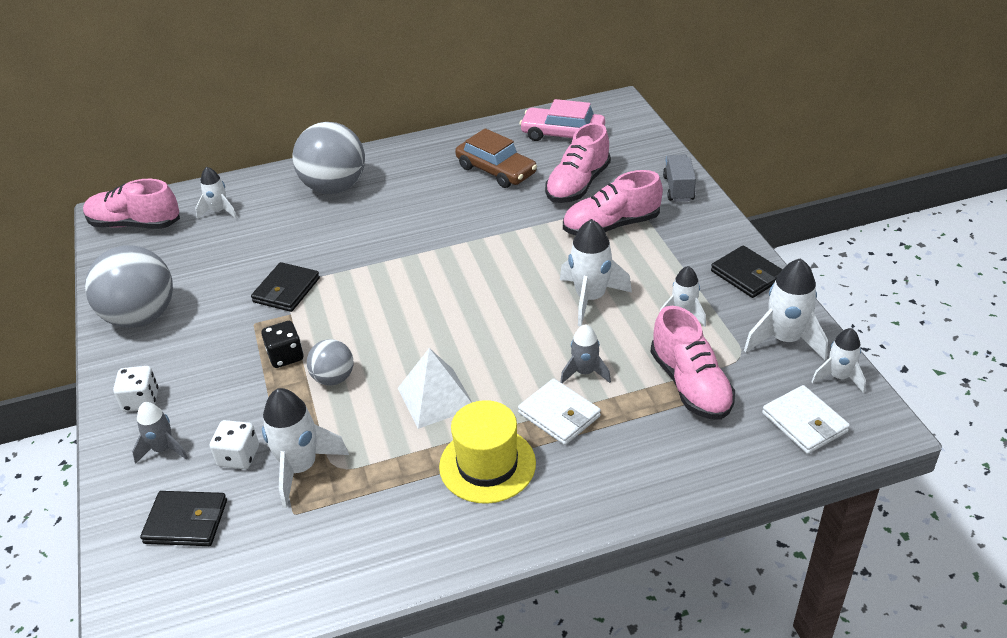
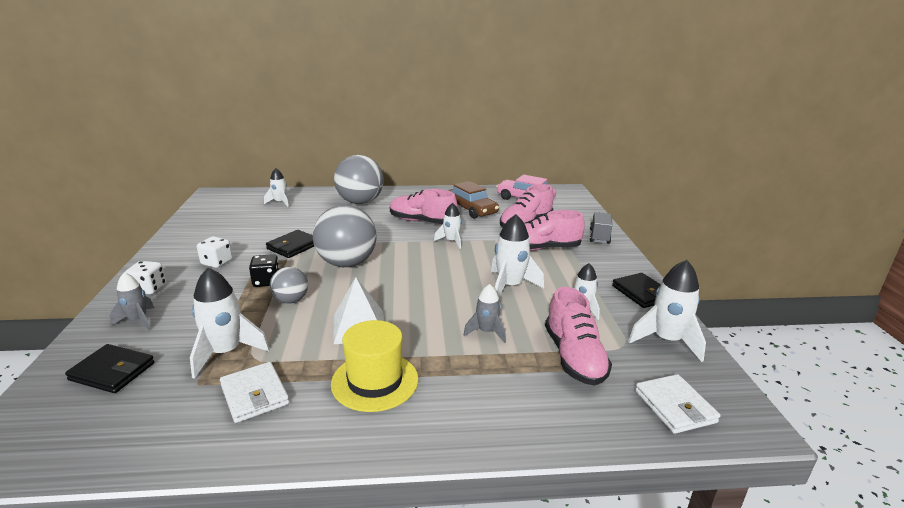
camera: 10 degrees right, 15 degrees down
pink shoe [83,179,180,229] -> pink shoe moved to [390,189,458,224]
grey ball [85,245,173,328] -> grey ball moved to [313,205,377,267]
white dice [210,420,259,469] -> white dice moved to [197,236,232,268]
white wallet [518,378,601,445] -> white wallet moved to [220,362,289,423]
white rocket [811,328,866,393] -> white rocket moved to [434,203,462,249]

